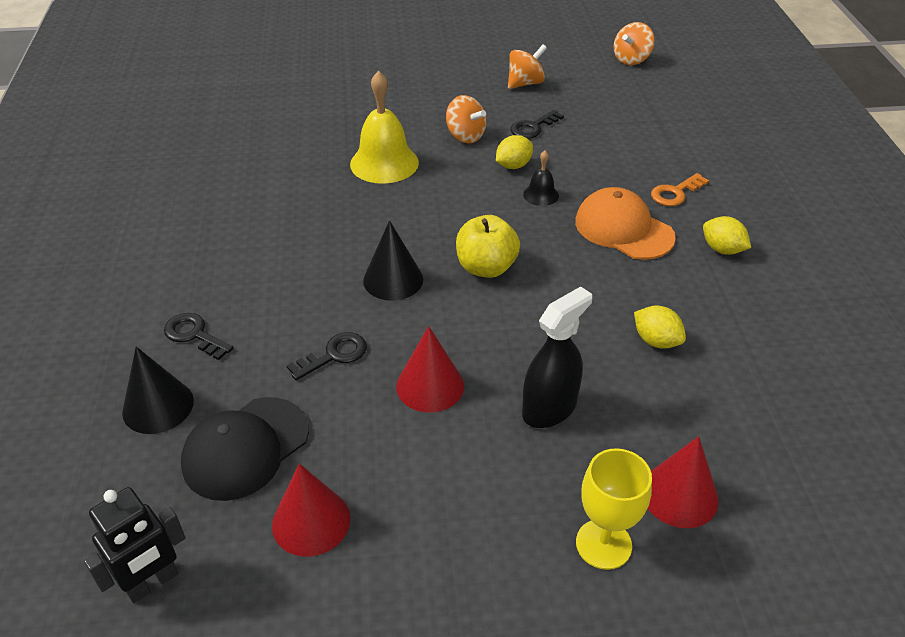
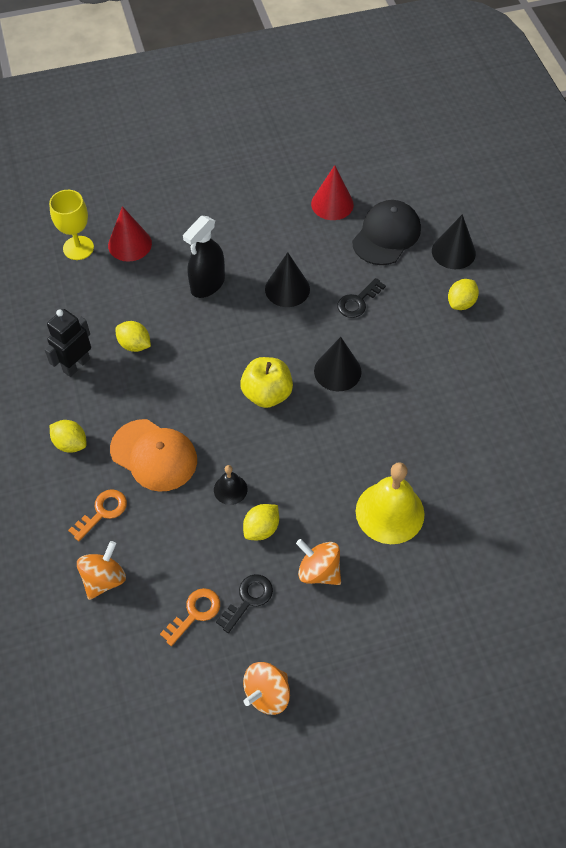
camera: 170 degrees right, 15 degrees up
black robot [84,487,185,603] -> black robot moved to [44,309,91,377]
black key [164,313,234,360] -> yellow lemon [448,279,479,310]
red cone [396,326,464,413] -> black cone [265,252,310,307]
yellow goblet [576,448,652,570] -> yellow goblet moved to [49,190,94,260]
orange spinning top [614,22,654,65] -> orange spinning top moved to [77,541,126,600]
none -> orange key [160,588,220,646]

